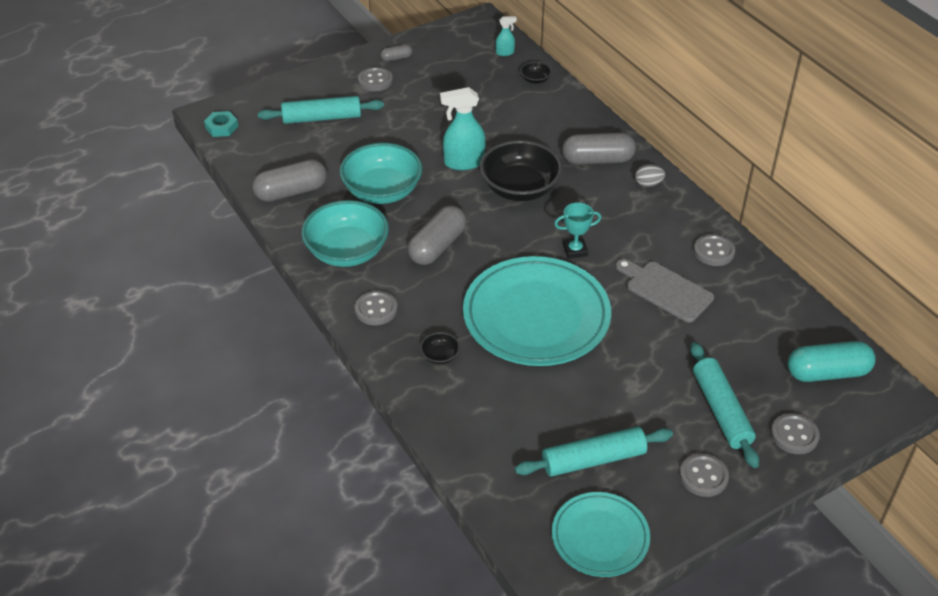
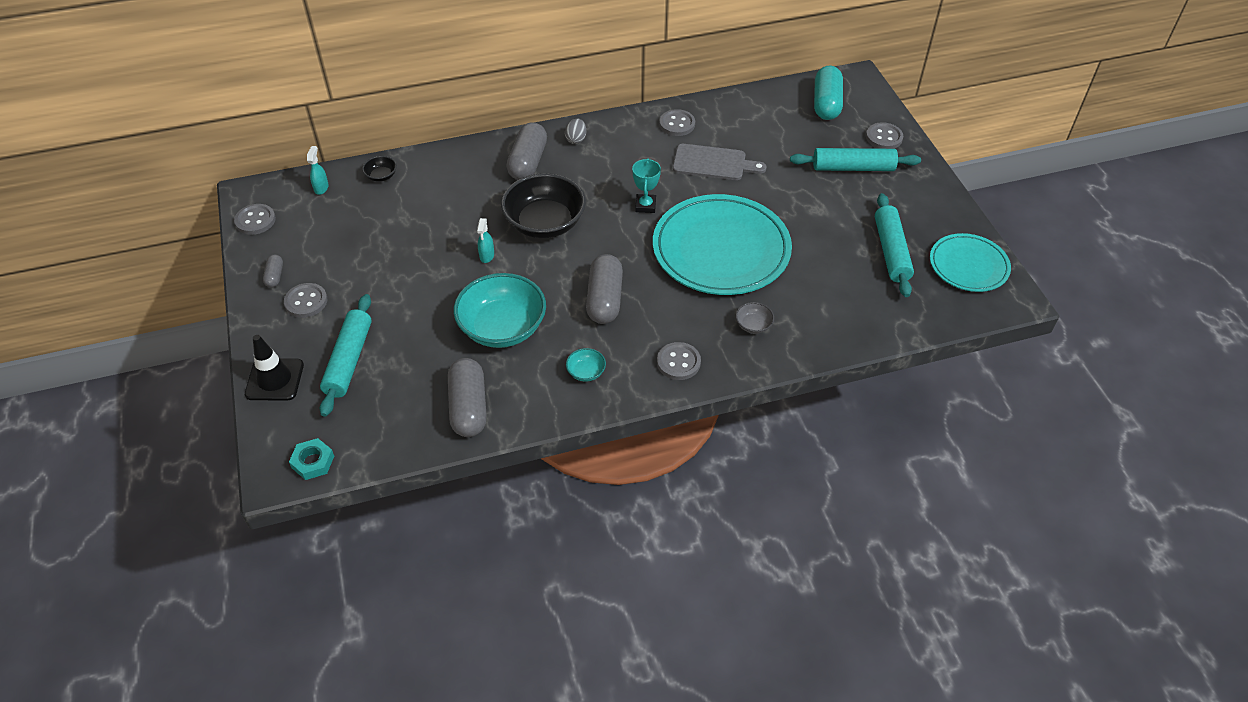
camera: 75 degrees left, 5 degrees up
turquoise bowl [301,200,389,267] -> turquoise bowl [566,348,606,382], size x0.42
grey capsule [408,206,467,265] -> grey capsule turned 45 degrees clockwise [586,254,623,324]
black bowl [420,332,460,364] -> grey bowl [736,302,774,334]
turquoise spray bottle [440,87,486,170] -> turquoise spray bottle [477,218,494,263], size x0.51
grey cutting board [616,259,714,322] -> grey cutting board turned 135 degrees counterclockwise [673,144,767,180]
grey button [680,453,729,497] -> grey button moved to [234,204,276,235]
none -> black traffic cone [245,335,304,400]

